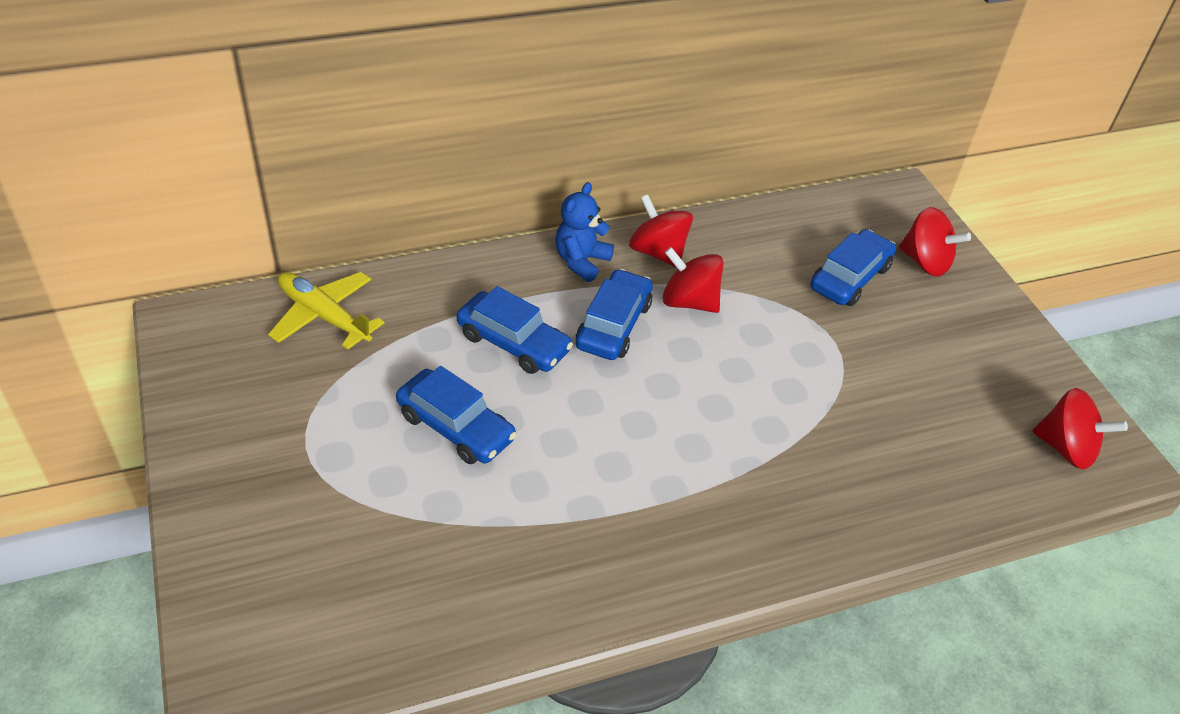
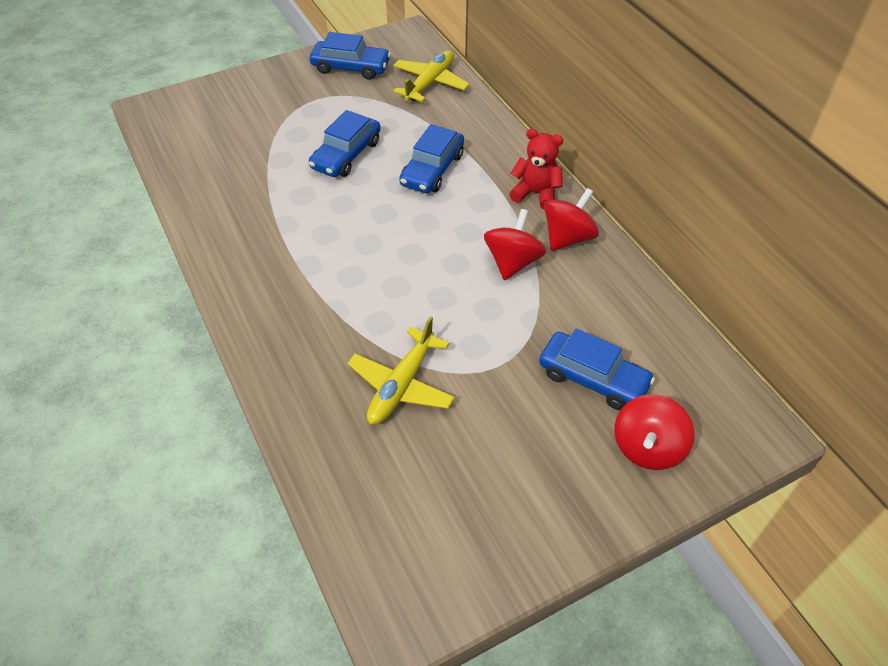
camera: 85 degrees right, 5 degrees up
blue teddy bear [555,182,614,282] -> red teddy bear [509,129,563,210]
blue car [576,269,653,360] -> blue car moved to [310,32,391,80]
red spinning top [1032,388,1128,469] -> none
none -> yellow plane [347,317,455,425]

